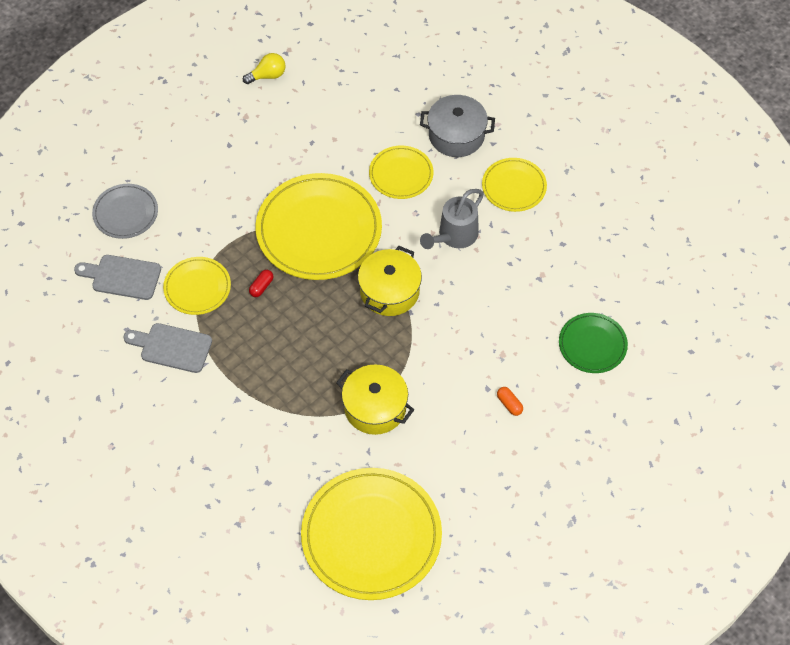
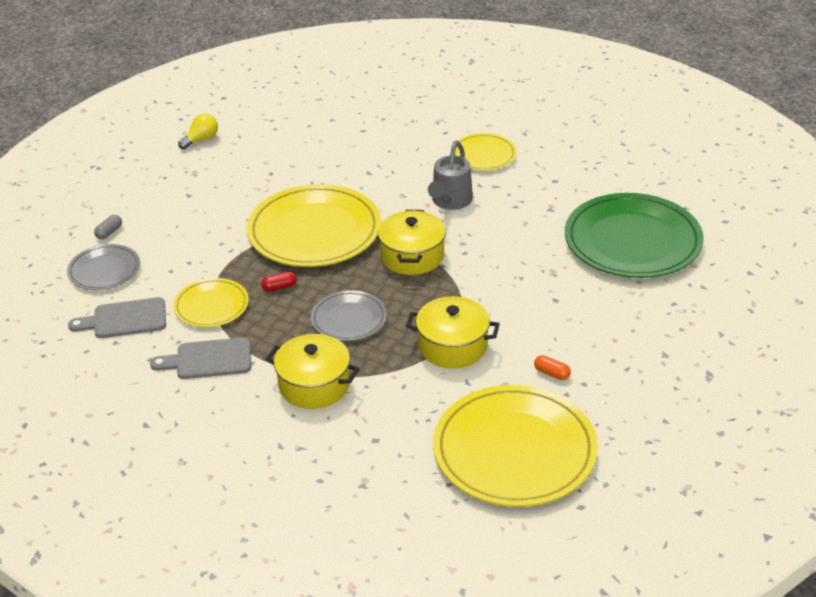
camera: 20 degrees left, 20 degrees down
red capsule [249,270,273,297] -> red capsule turned 60 degrees clockwise [261,271,297,292]
yellow plate [369,146,434,199] -> none
grey pot [420,95,495,157] -> none
orange capsule [497,387,523,416] -> orange capsule moved to [534,355,571,380]
green plate [559,313,628,373] -> green plate [565,193,704,278], size x1.91
none -> grey capsule [94,215,122,239]
none -> yellow pot [266,334,359,409]
none -> grey plate [311,290,387,341]

